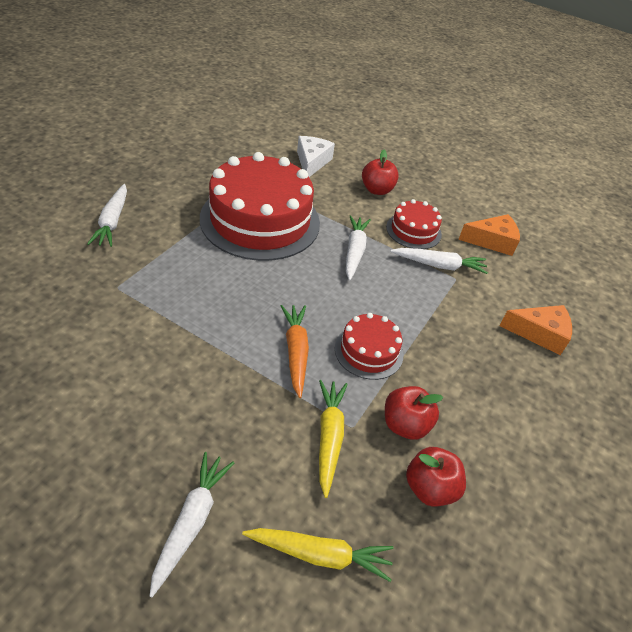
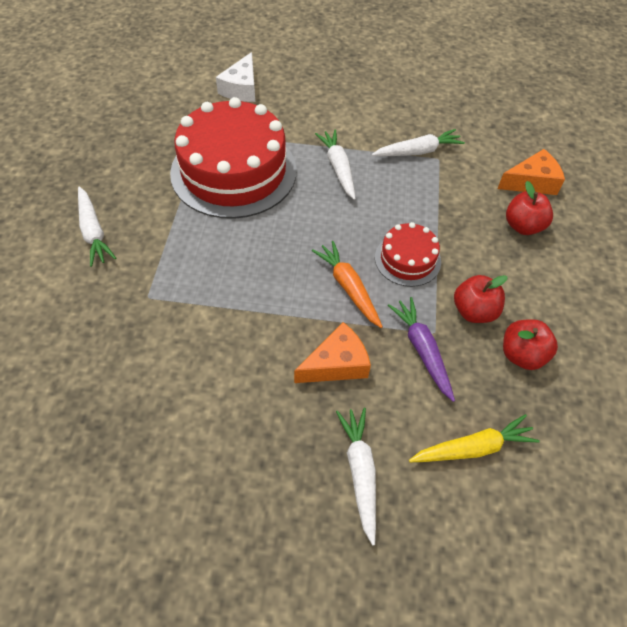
camera: 20 degrees left, 10 degrees up
white cheese [297,136,335,177] -> white cheese turned 150 degrees counterclockwise [216,52,255,102]
yellow carrot [319,380,348,498] -> purple carrot [388,297,455,402]
red apple [362,150,399,195] -> red apple moved to [506,181,553,235]
red cake [386,199,442,249] -> none
orange cheese [458,214,520,256] -> orange cheese moved to [294,322,371,383]

